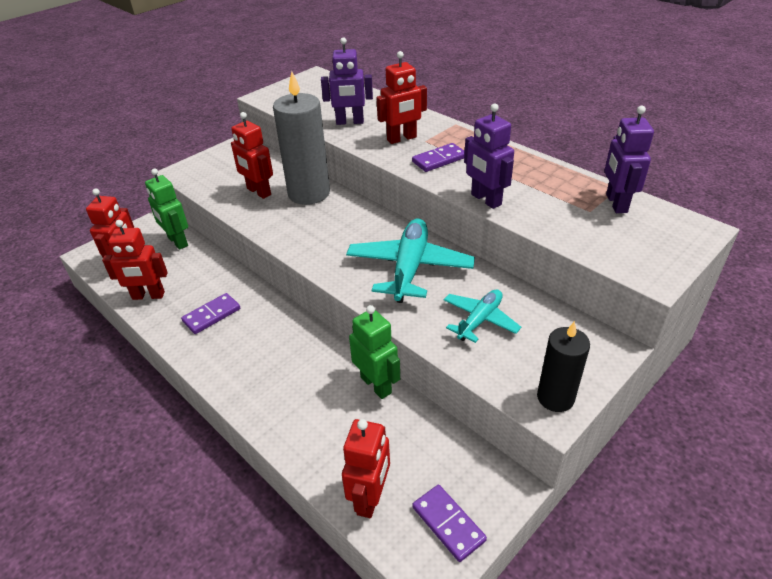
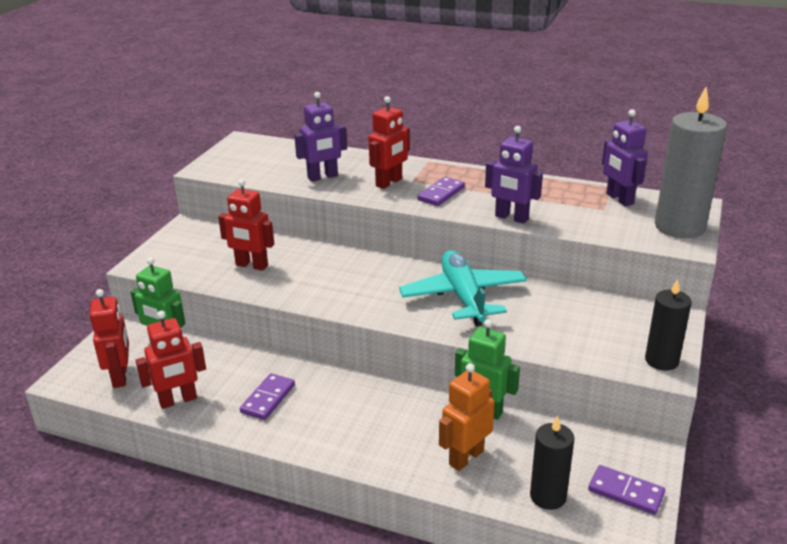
camera: 25 degrees left, 10 degrees down
grey candle [273,71,330,205] -> grey candle moved to [655,87,727,238]
red robot [342,419,390,518] -> black candle [530,415,575,510]
turquoise plane [444,290,521,343] -> none
none -> orange robot [439,363,495,471]

